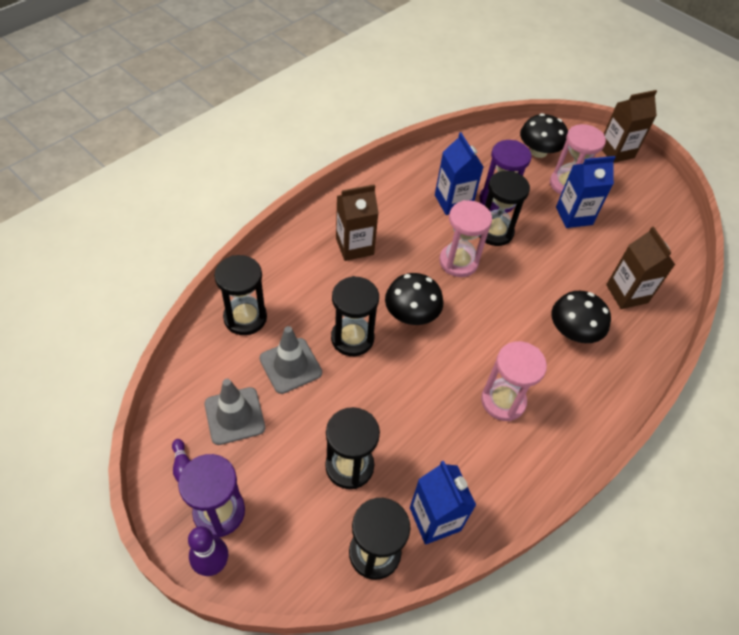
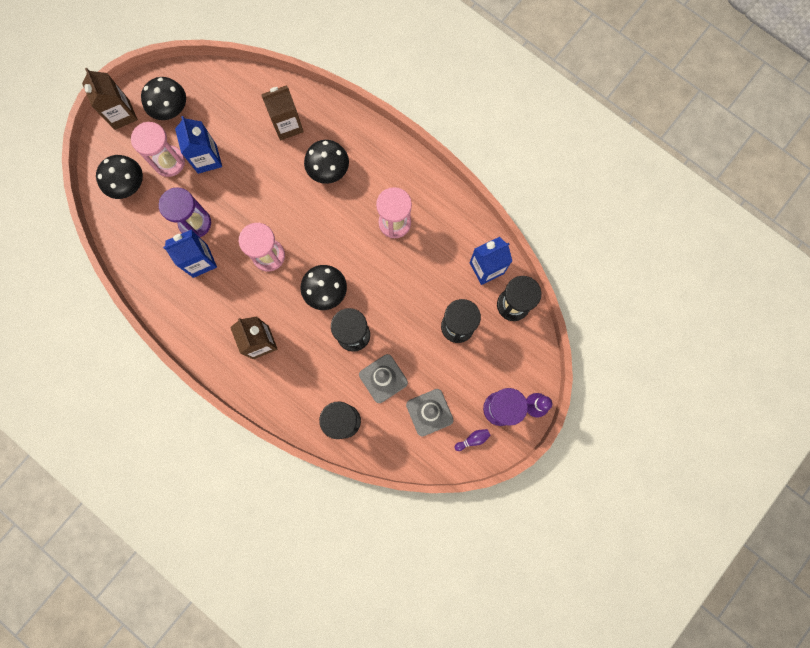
camera: 90 degrees left, 25 degrees up
black hourglass [479,171,530,246] -> none
none -> black mushroom [141,77,186,120]

